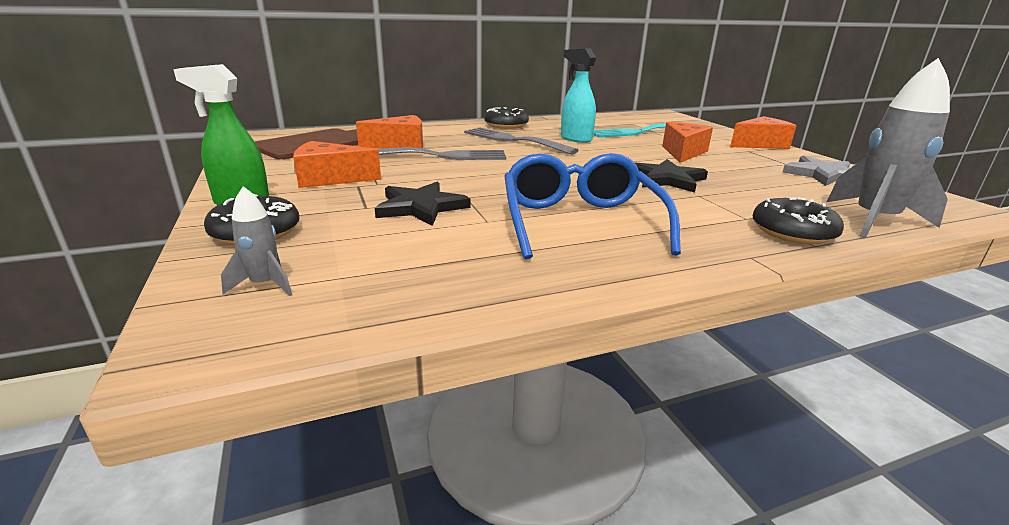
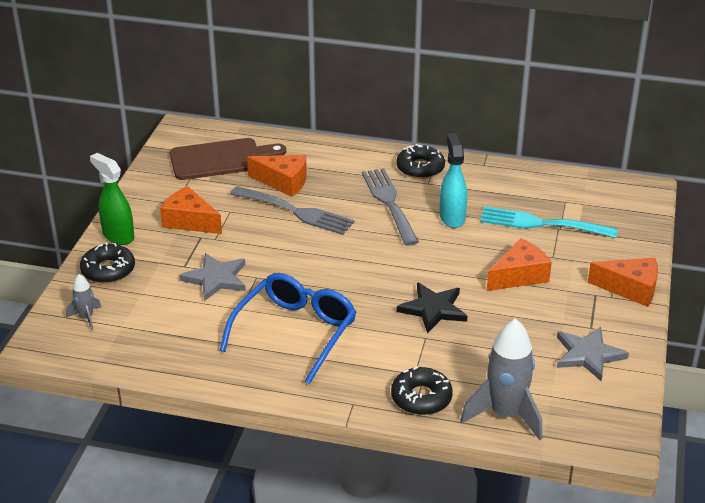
camera: 35 degrees right, 10 degrees up
black star [375,182,471,226] -> grey star [179,253,246,301]

